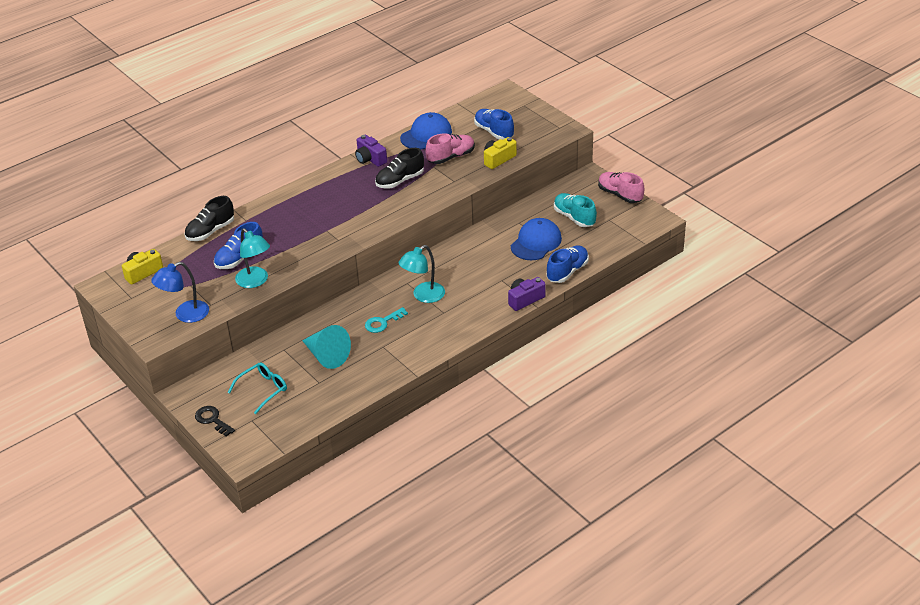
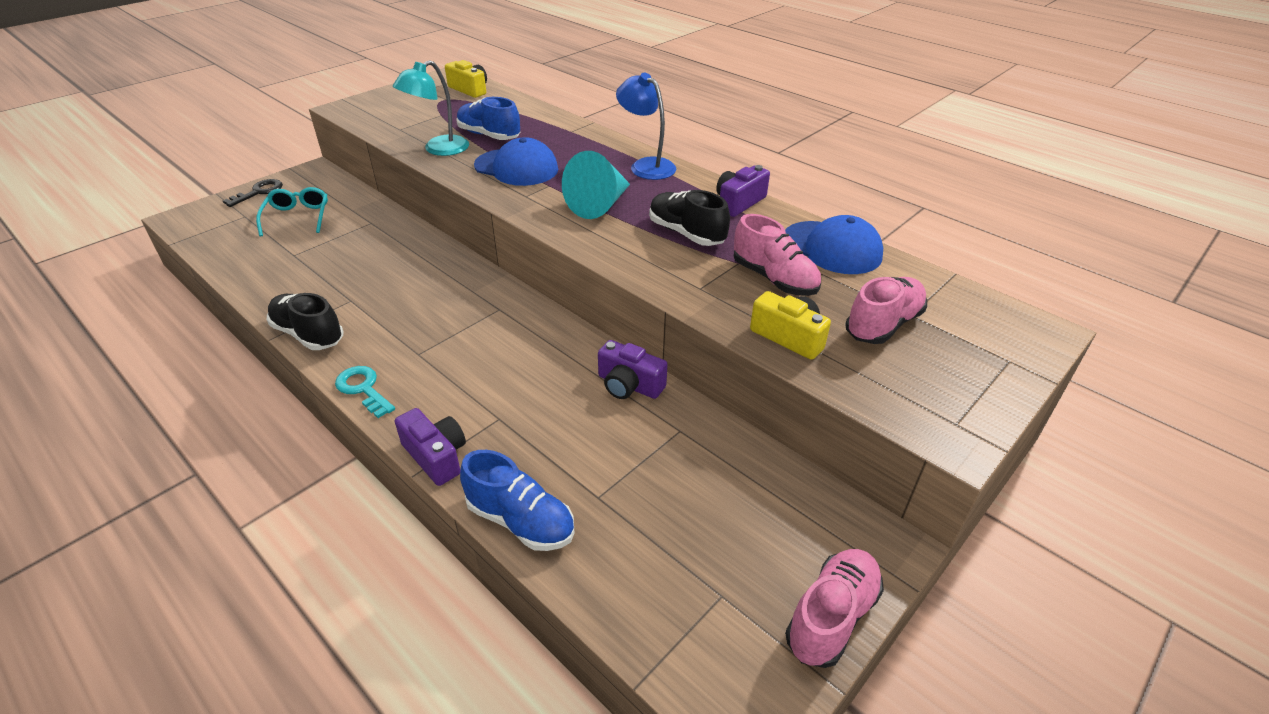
camera: 80 degrees right, 0 degrees up
blue lamp [151,262,209,323] -> blue lamp moved to [616,72,676,180]
black shoe [184,196,234,241] -> black shoe moved to [267,293,343,350]
turquoise glasses [228,362,287,414] -> turquoise glasses turned 135 degrees counterclockwise [256,187,328,236]
turquoise cone [302,325,351,369] -> turquoise cone moved to [562,151,630,219]
turquoise key [365,307,408,333] -> turquoise key moved to [335,366,395,418]
turquoise lamp [399,245,445,303] -> none
blue shoe [474,109,514,140] -> pink shoe [845,277,927,344]
blue cap [511,218,562,260] -> blue cap moved to [474,137,558,186]
turquoise shoe [554,193,597,227] -> none
none -> purple camera [598,340,668,399]

